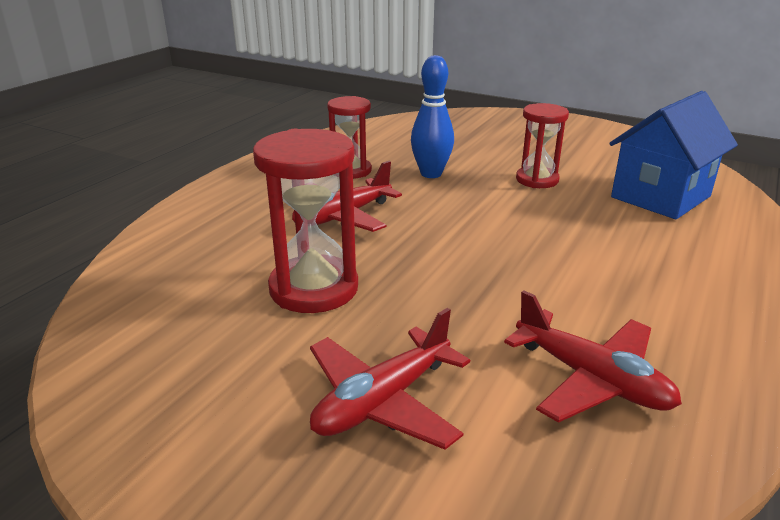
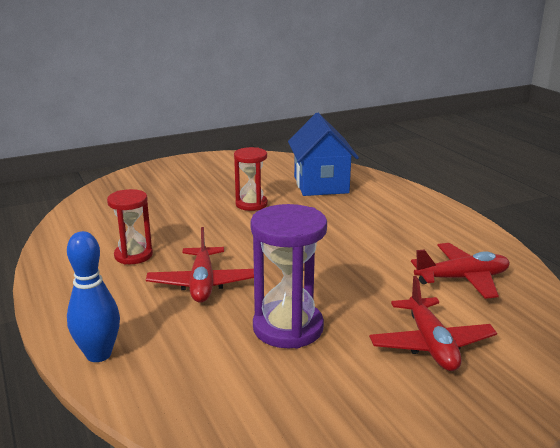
camera: 55 degrees left, 5 degrees down
red hourglass [253,129,358,313] -> purple hourglass [250,204,327,348]
blue bowling pin [411,55,454,178] -> blue bowling pin moved to [67,231,120,362]

